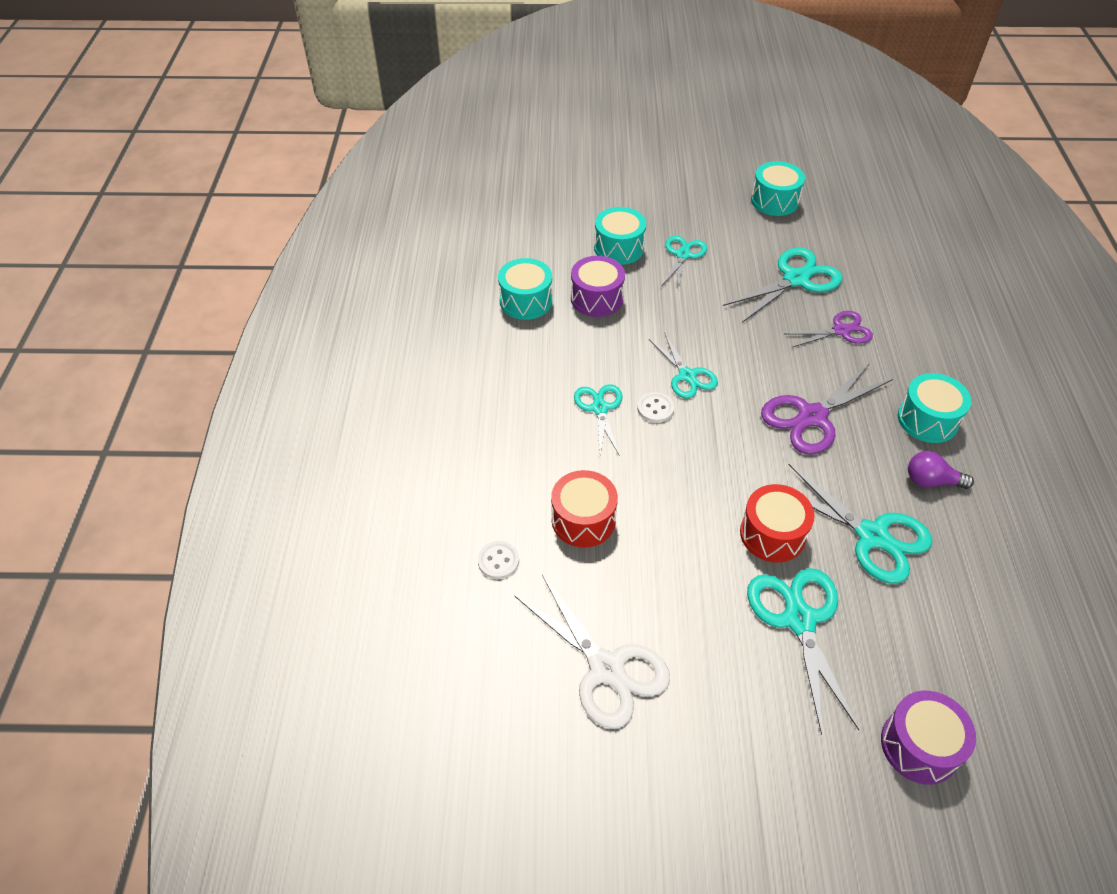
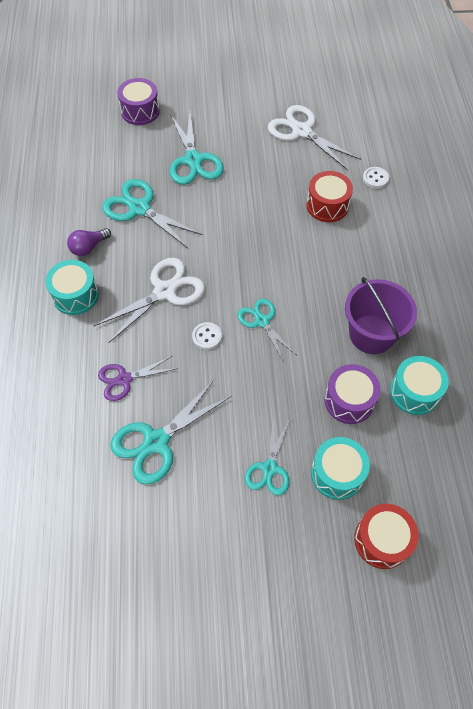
camera: 175 degrees right, 10 degrees up
turquoise scissors [574,384,622,456] -> none
white button [637,392,674,423] -> white button moved to [192,322,222,350]
red drum [740,484,815,562] -> red drum moved to [354,504,418,569]
turquoise drum [751,161,805,216] -> none
purple scissors [761,363,893,455] -> white scissors [94,258,205,343]
purple light bulb [908,451,974,489] -> purple light bulb turned 135 degrees clockwise [67,228,111,256]
none -> purple bucket [345,277,417,354]

